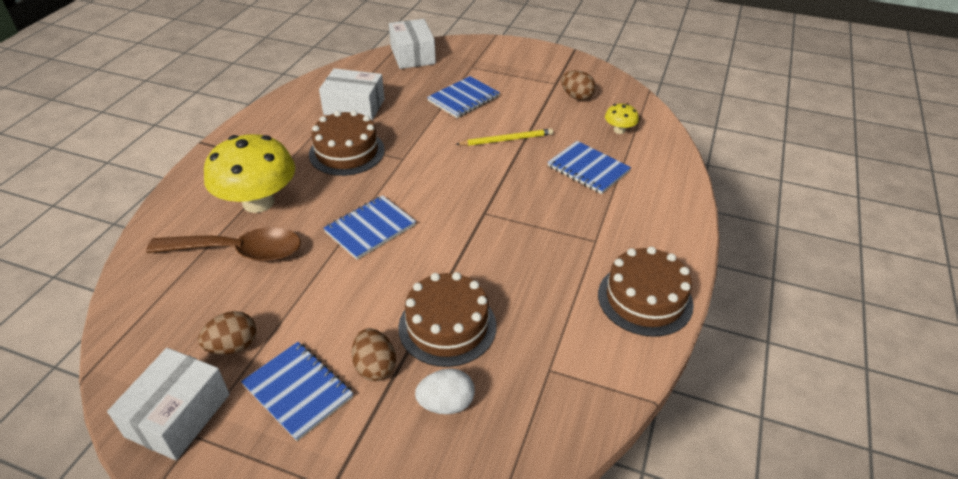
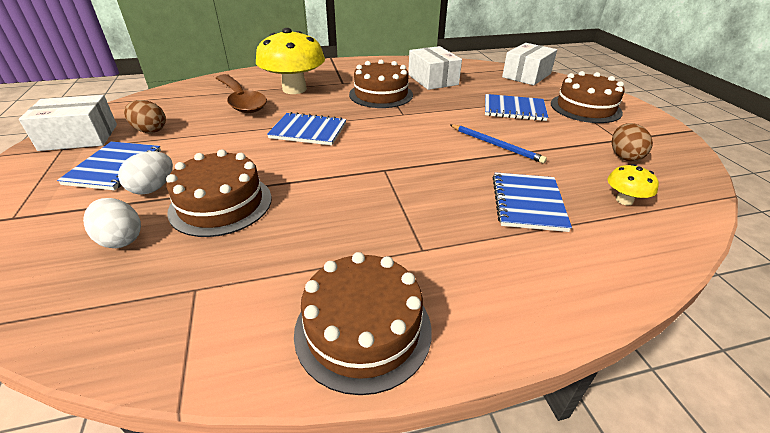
camera: 55 degrees right, 5 degrees down
brown egg [352,328,396,381] -> white egg [118,151,173,195]
yellow pencil [456,129,553,146] -> blue pencil [450,125,547,163]
none -> brown cake [551,71,625,123]

